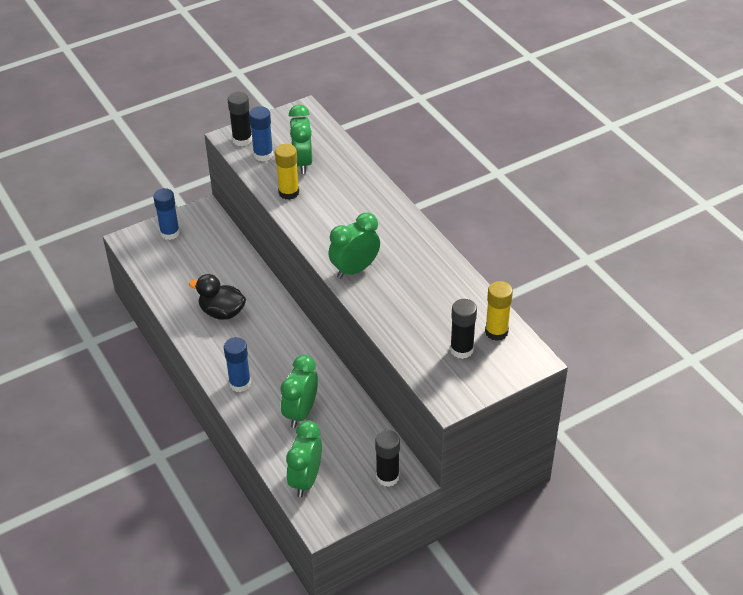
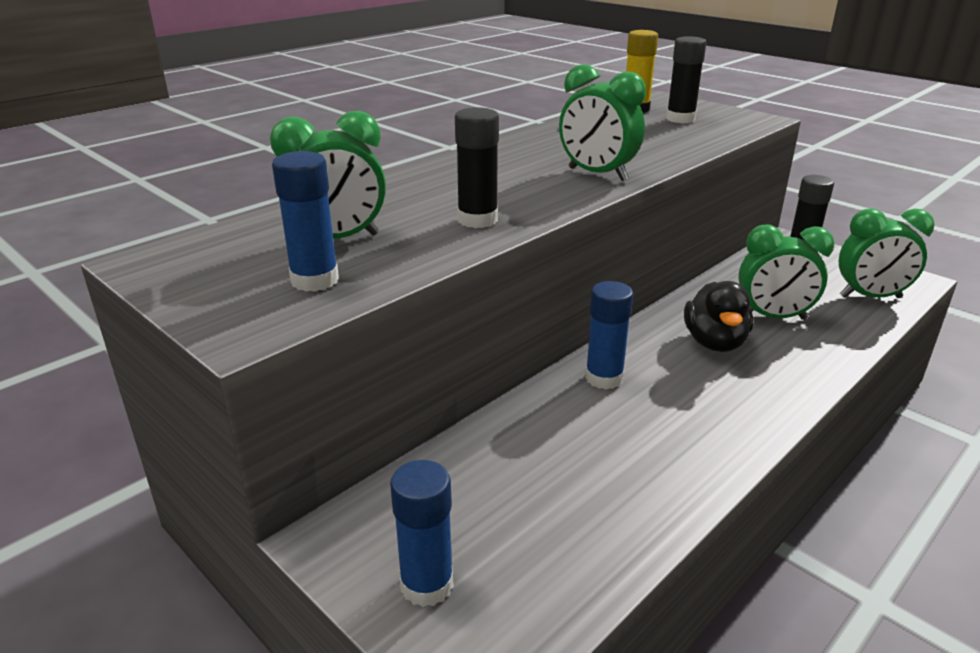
camera: 105 degrees left, 15 degrees down
black duck [189,274,246,320] -> black duck moved to [684,281,753,352]
blue glue stick [224,337,251,392] -> blue glue stick moved to [585,281,633,389]
black glue stick [228,92,252,146] -> black glue stick moved to [455,107,499,228]
yellow glue stick [275,144,299,200] -> none

